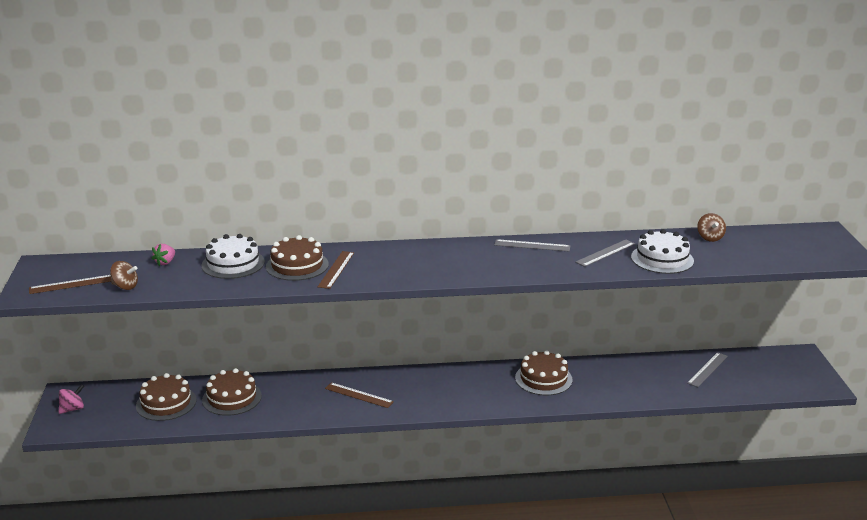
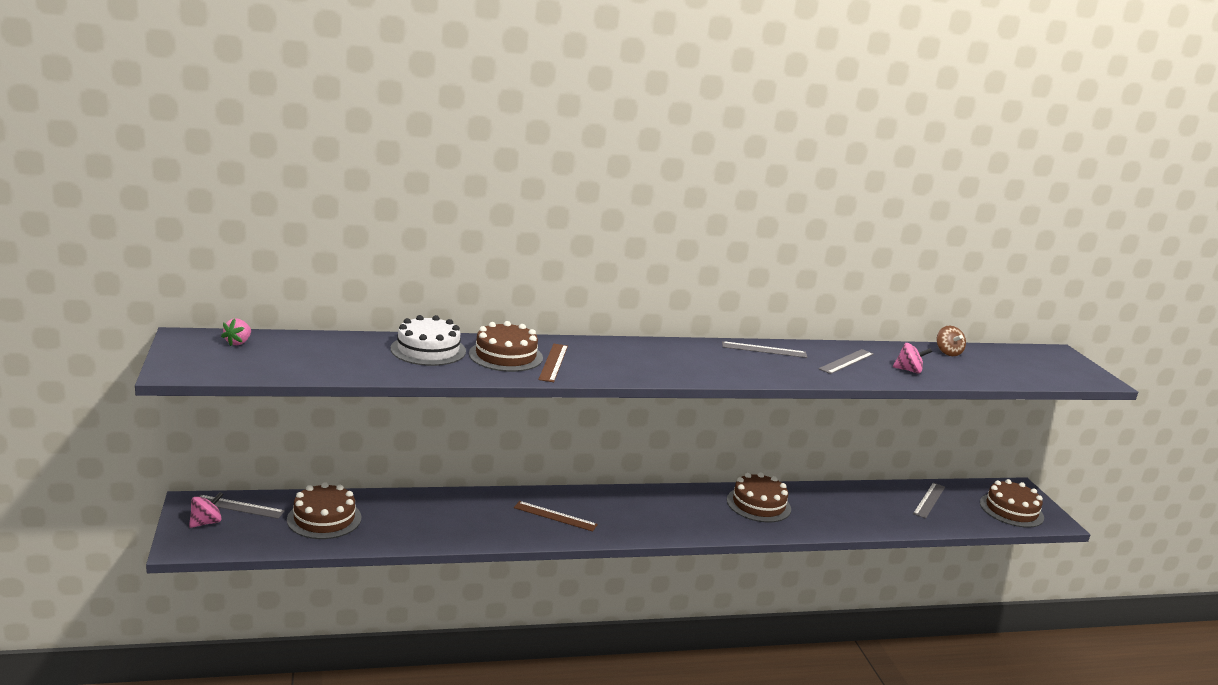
camera: 10 degrees left, 5 degrees down
brown ruler [29,275,111,294] -> none
brown spinning top [110,261,138,290] -> none
pink strawberry [152,244,175,266] -> pink strawberry moved to [221,318,251,346]
brown cake [202,368,262,416] -> brown cake moved to [980,479,1044,528]
white cake [631,229,694,274] -> pink spinning top [893,343,932,373]
none -> grey ruler [198,495,285,519]

